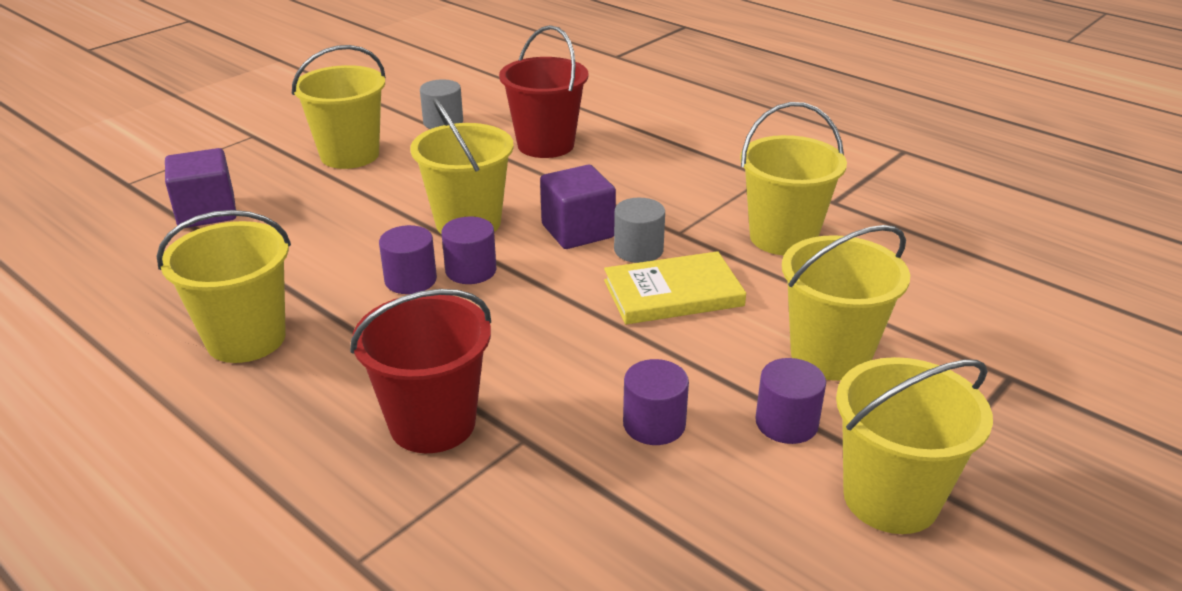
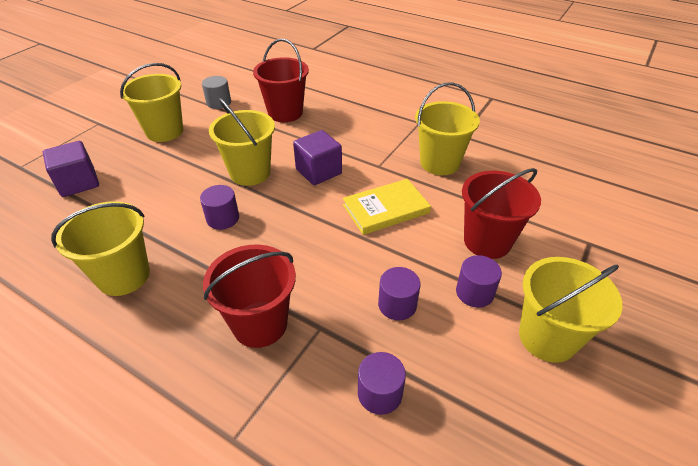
camera: 10 degrees left, 10 degrees up
purple cylinder [441,216,497,284] -> purple cylinder moved to [358,352,406,415]
grey cylinder [614,198,665,263] -> none
yellow bucket [782,225,910,381] -> red bucket [462,168,541,259]

